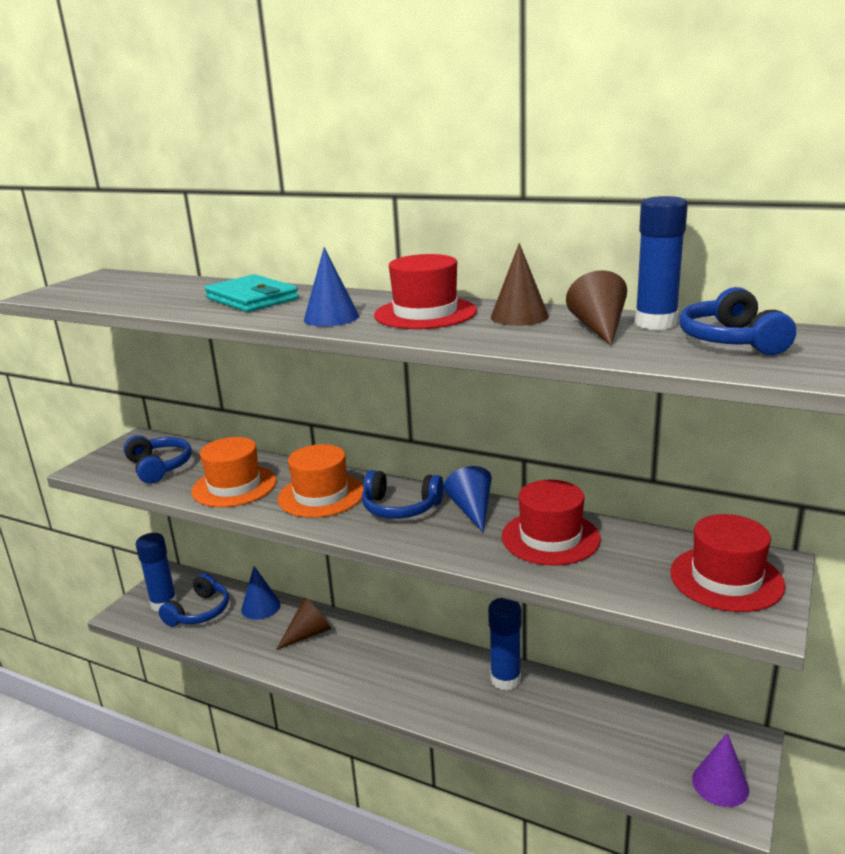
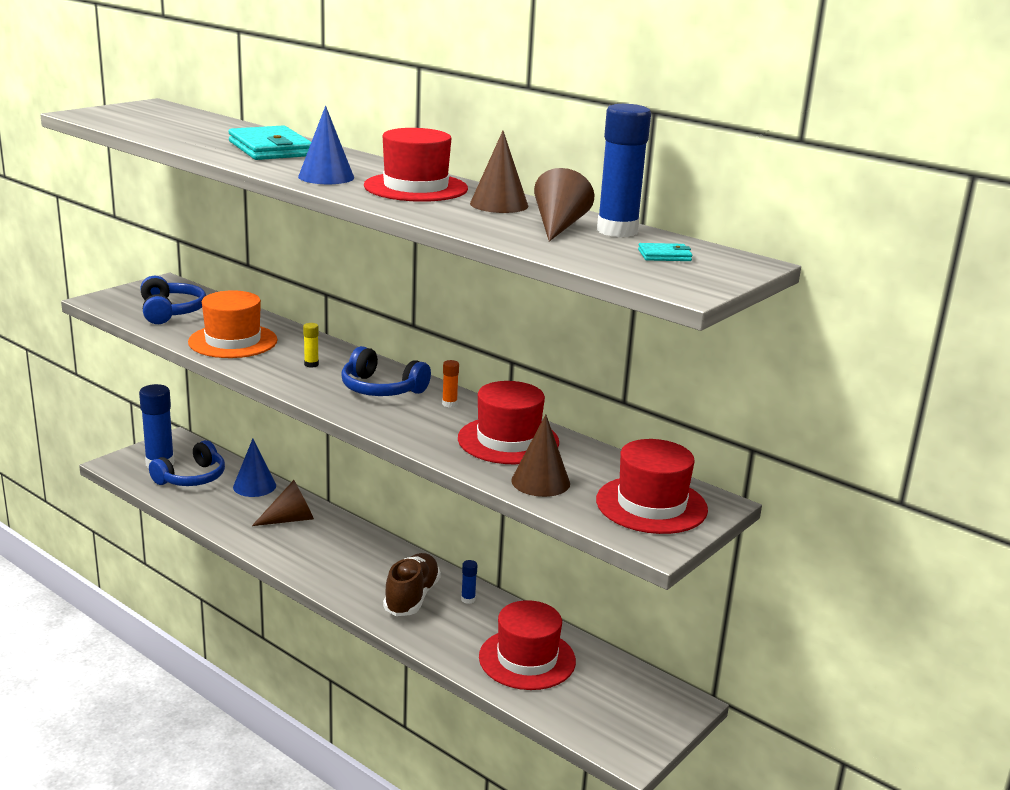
camera: 10 degrees right, 0 degrees up
orange hat [278,444,364,518] -> yellow glue stick [303,323,319,368]
blue cone [444,466,492,532] -> orange glue stick [442,360,459,407]
blue glue stick [488,598,521,690] -> blue glue stick [461,560,477,604], size x0.44
blue headphones [679,287,796,355] -> turquoise wallet [638,243,692,261]
purple cone [692,733,749,807] -> none
none -> brown shoe [383,553,441,616]
none -> red hat [479,600,576,690]
none -> brown cone [511,414,570,497]

